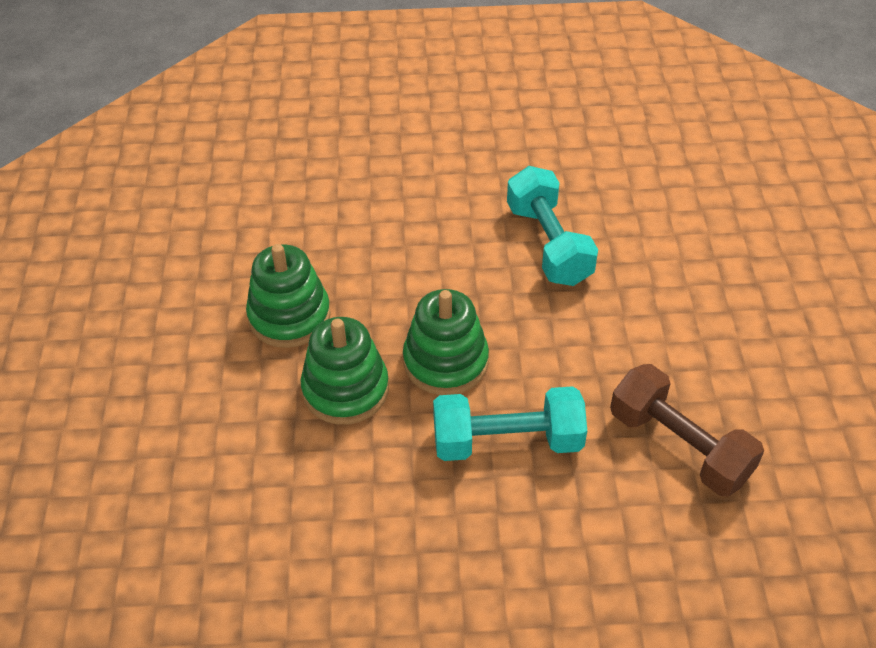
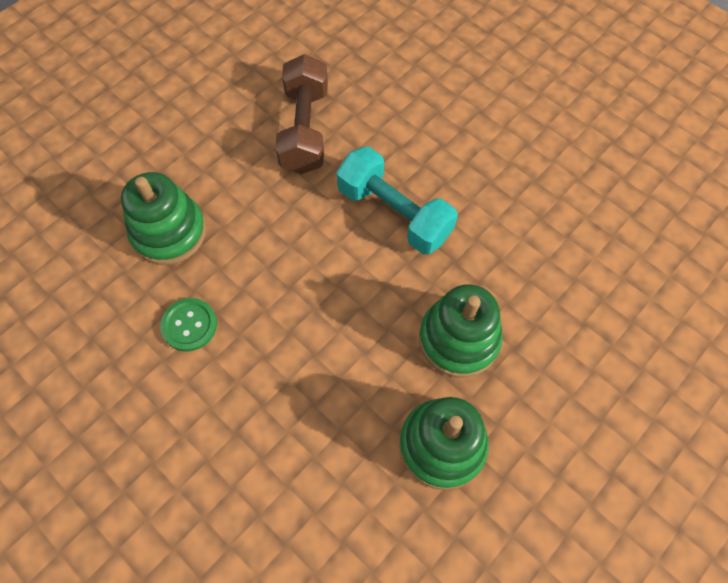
camera: 135 degrees left, 15 degrees up
green stacking toy [403,289,489,395] -> green stacking toy moved to [121,172,206,265]
turquoise dumbbell [507,166,598,286] -> green button [160,298,217,352]

